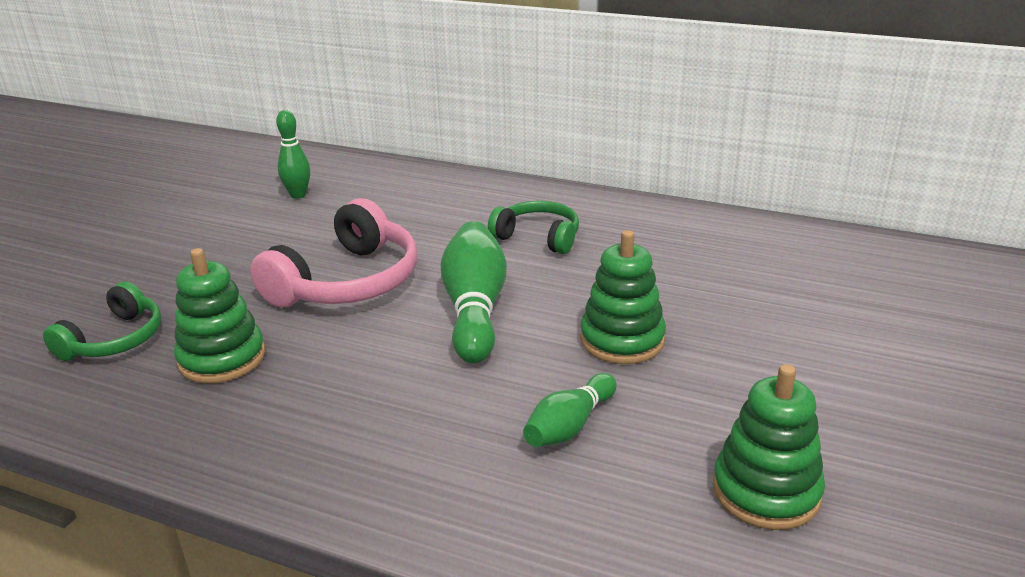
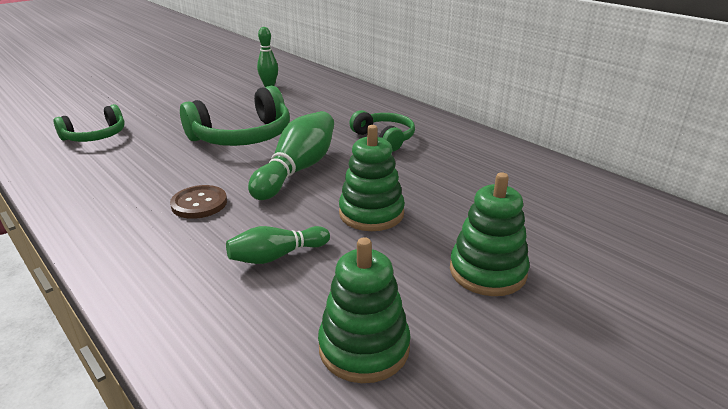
camera: 25 degrees right, 0 degrees up
green stacking toy [174,248,265,384] -> green stacking toy moved to [450,172,530,296]
pink headphones [250,198,417,308] -> green headphones [180,86,290,146]
none -> brown button [170,185,227,219]

